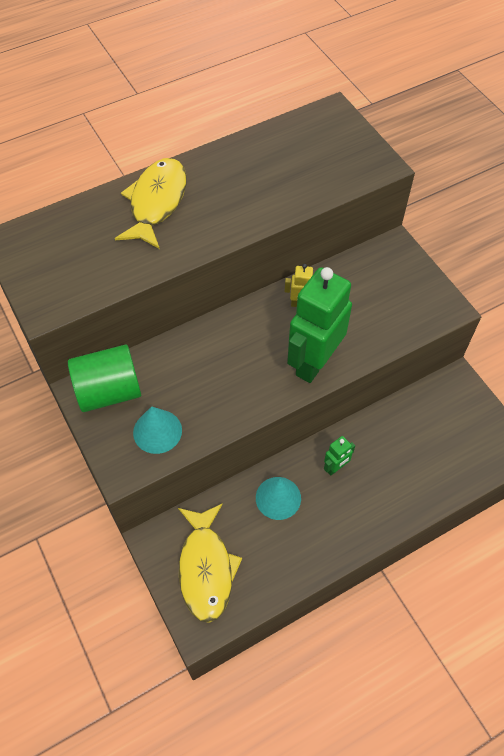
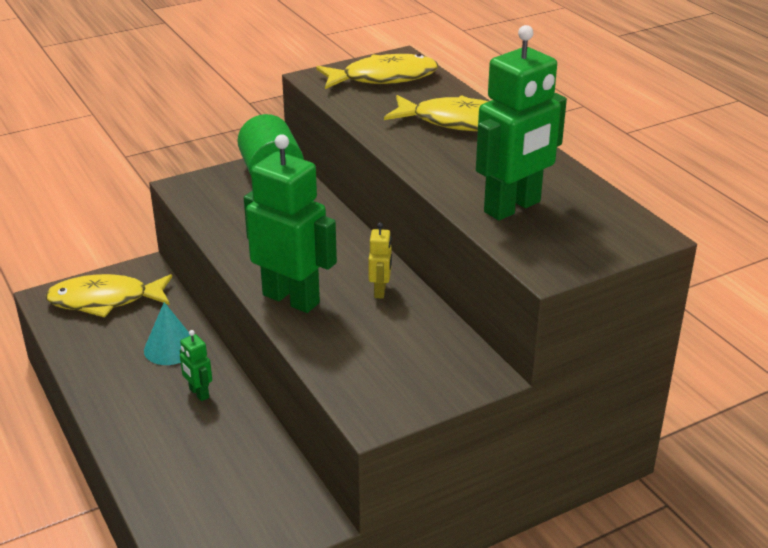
camera: 90 degrees right, 25 degrees down
turquoise cone [133,406,182,454] -> none
none -> yellow fish [316,54,438,89]
none -> green robot [476,25,567,220]

